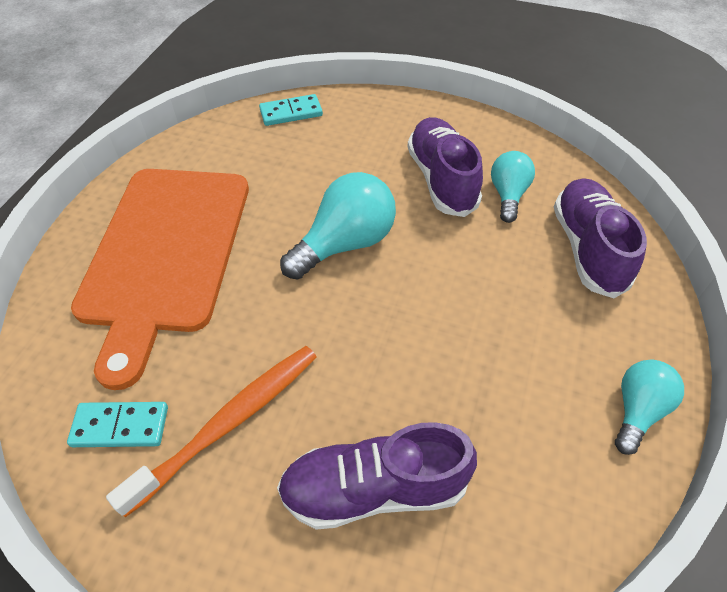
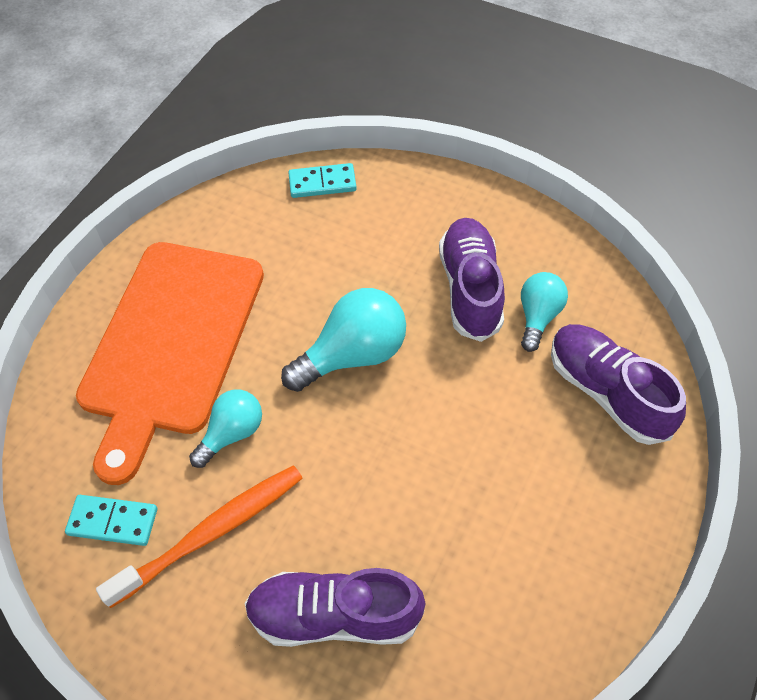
camera: 10 degrees right, 5 degrees up
purple shoe [554,178,647,298] -> purple shoe turned 45 degrees counterclockwise [551,324,686,445]
turquoise light bulb [615,360,684,455] -> turquoise light bulb moved to [189,390,262,468]

